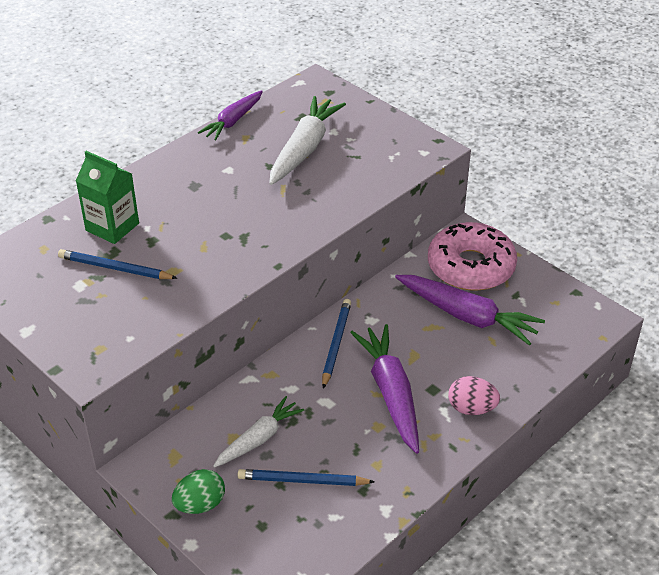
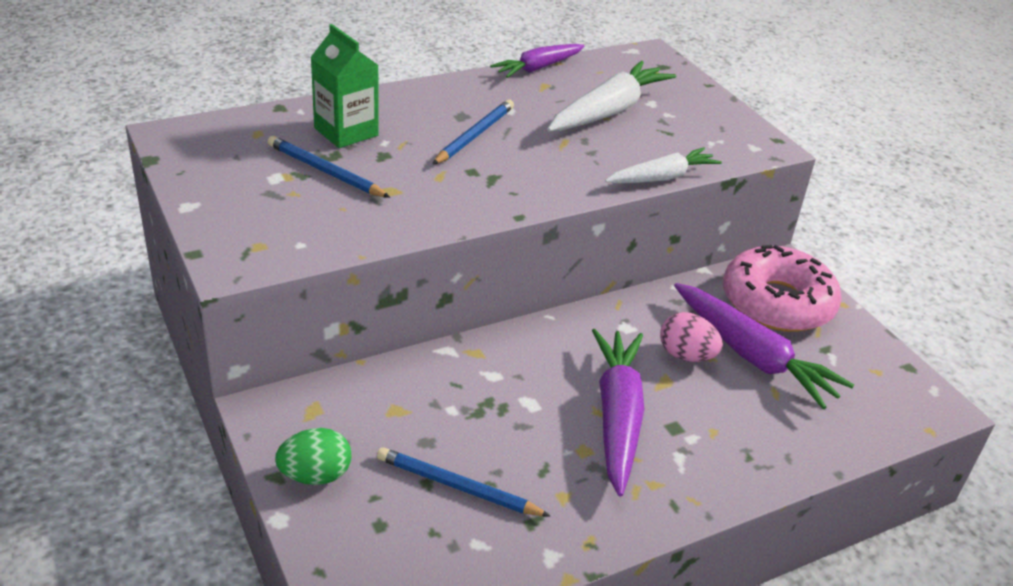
camera: 15 degrees right, 5 degrees down
white carrot [213,396,304,467] -> white carrot moved to [605,147,722,184]
blue pencil [322,299,351,389] -> blue pencil moved to [432,100,514,165]
pink egg [448,376,500,415] -> pink egg moved to [660,312,723,362]

